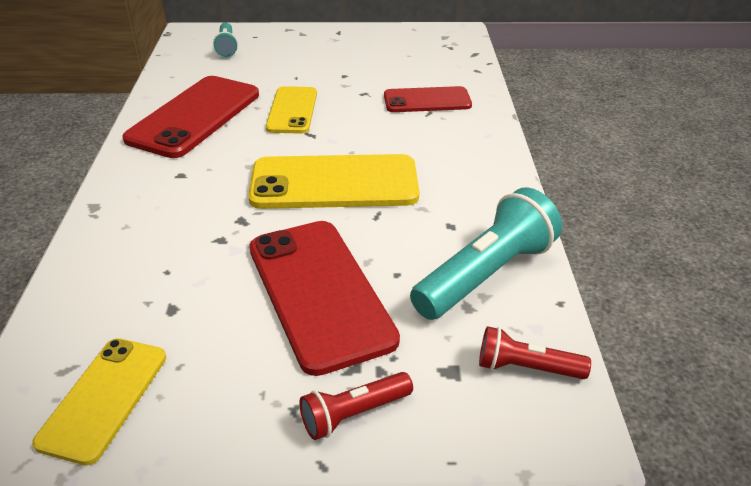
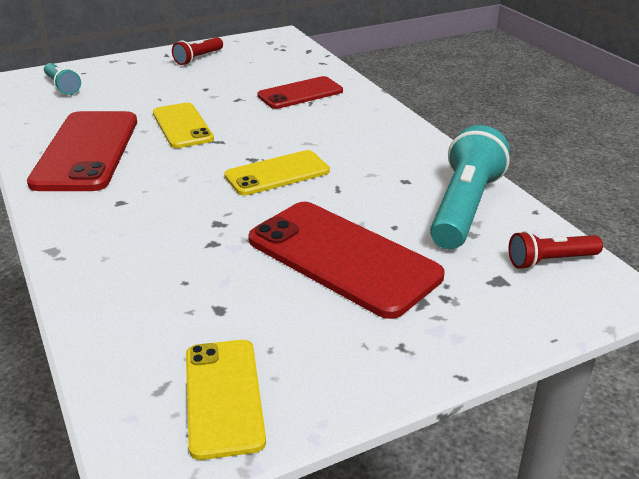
camera: 25 degrees left, 5 degrees down
yellow phone [248,154,419,209] -> yellow phone [224,150,330,196], size x0.61
red flashlight [299,372,413,440] -> red flashlight moved to [172,37,223,65]

